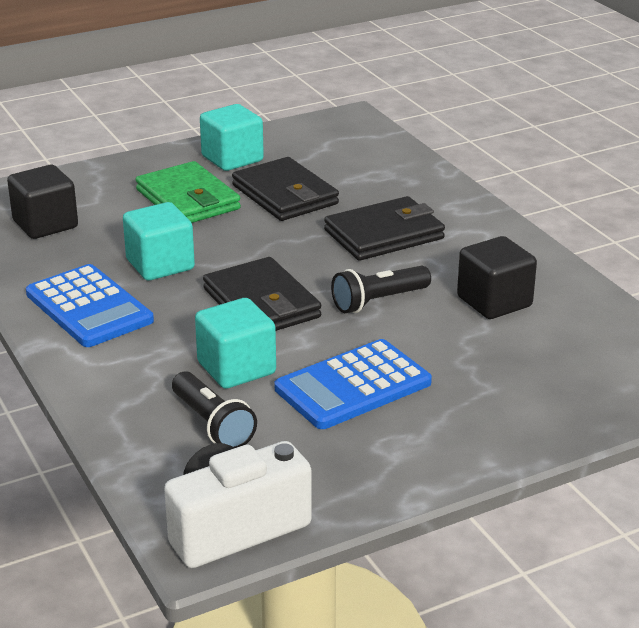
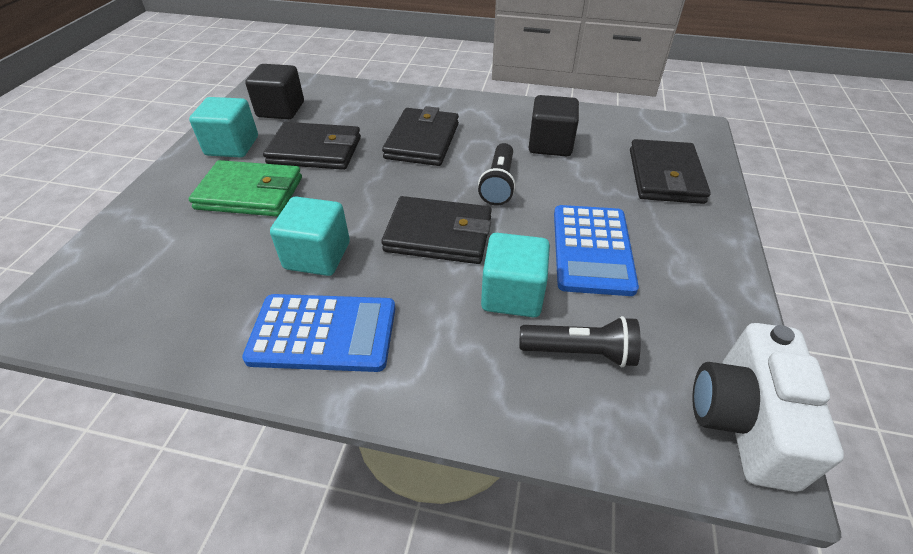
camera: 50 degrees left, 15 degrees up
black cube [7,165,78,239] -> black cube moved to [245,64,304,119]
none -> black wallet [630,139,711,204]

